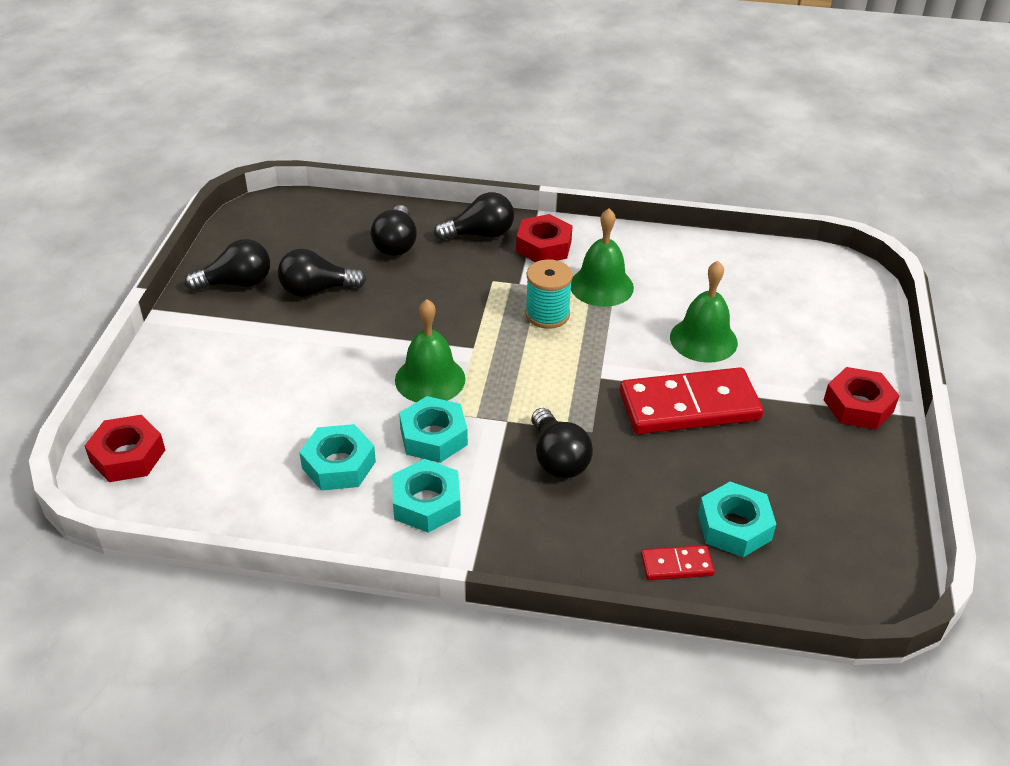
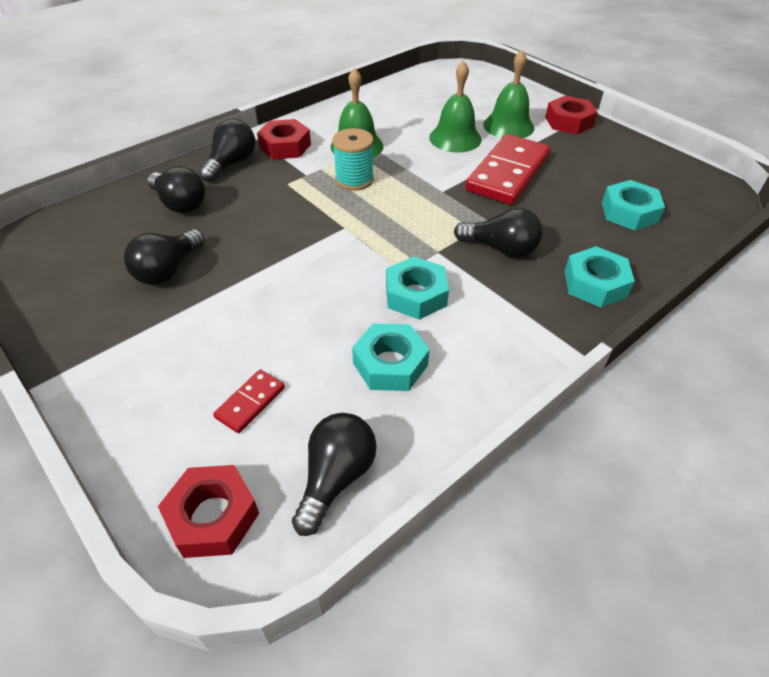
camera: 50 degrees left, 5 degrees up
black light bulb [185,239,270,291] -> black light bulb moved to [292,413,376,536]
turquoise nut [392,459,461,533] -> turquoise nut moved to [564,246,635,307]
green bell [395,299,465,402] -> green bell moved to [483,50,534,138]
red domino [641,545,715,580] -> red domino moved to [213,369,285,433]

